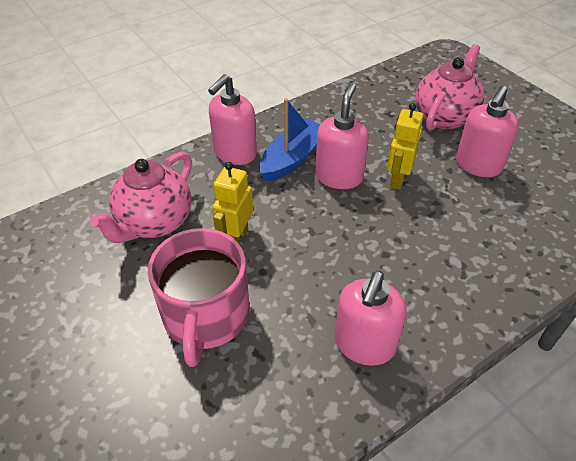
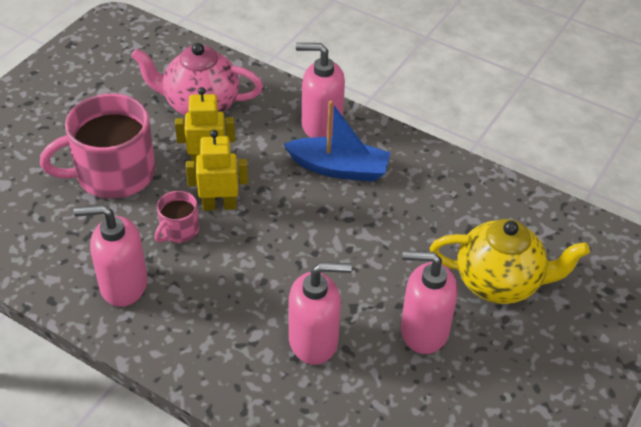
camera: 65 degrees right, 0 degrees up
pink soap dispenser [315,83,369,189] -> pink soap dispenser moved to [289,262,352,365]
yellow robot [387,103,423,190] -> yellow robot moved to [186,130,248,211]
pink teapot [415,44,485,131] -> yellow teapot [430,219,590,304]
none -> pink mug [155,191,200,243]

